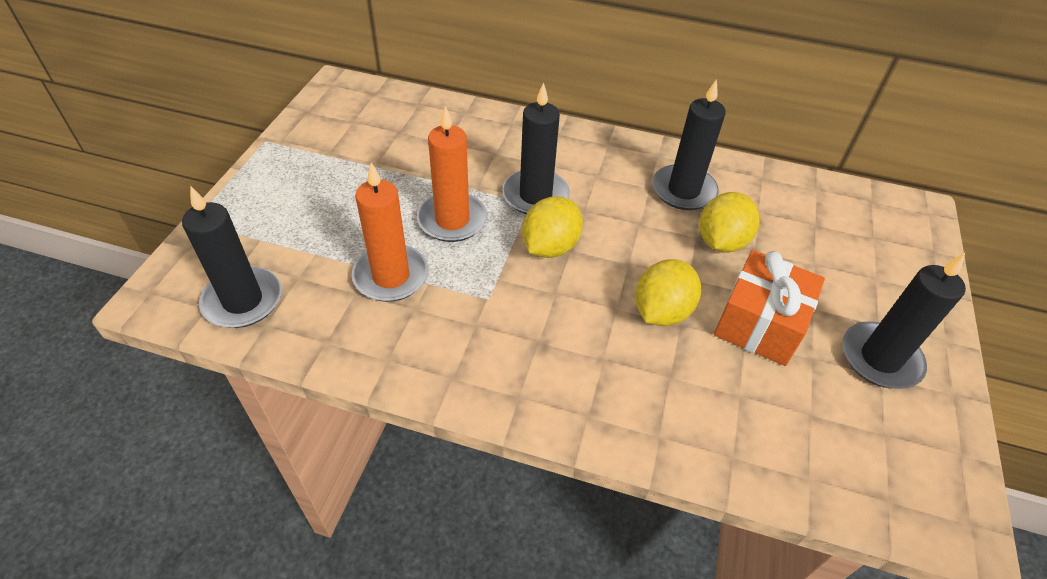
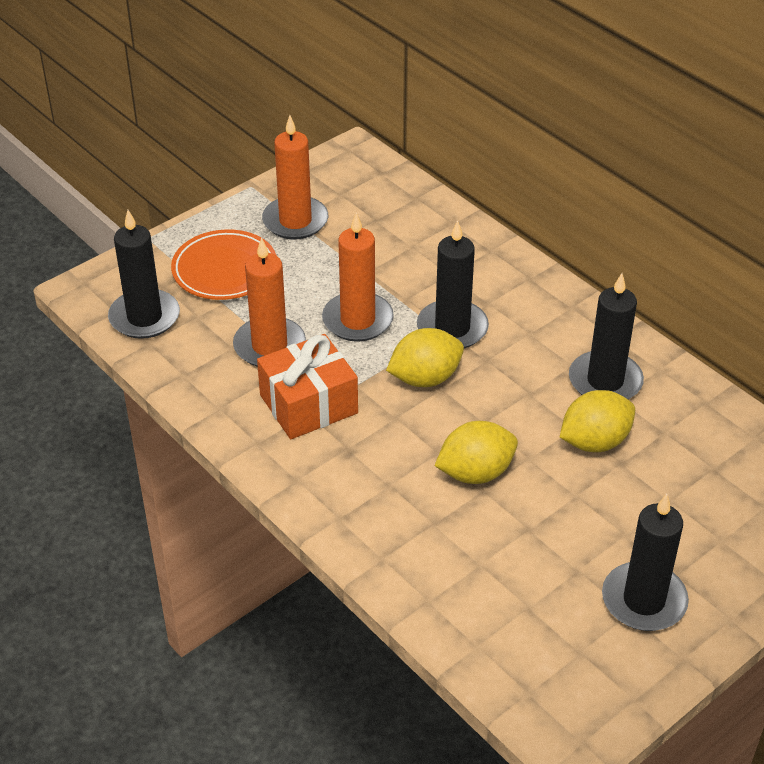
camera: 35 degrees right, 5 degrees down
orange gift [714,250,825,366] -> orange gift moved to [257,334,358,439]
none -> orange plate [171,229,277,300]
none -> orange candle [262,115,328,240]

